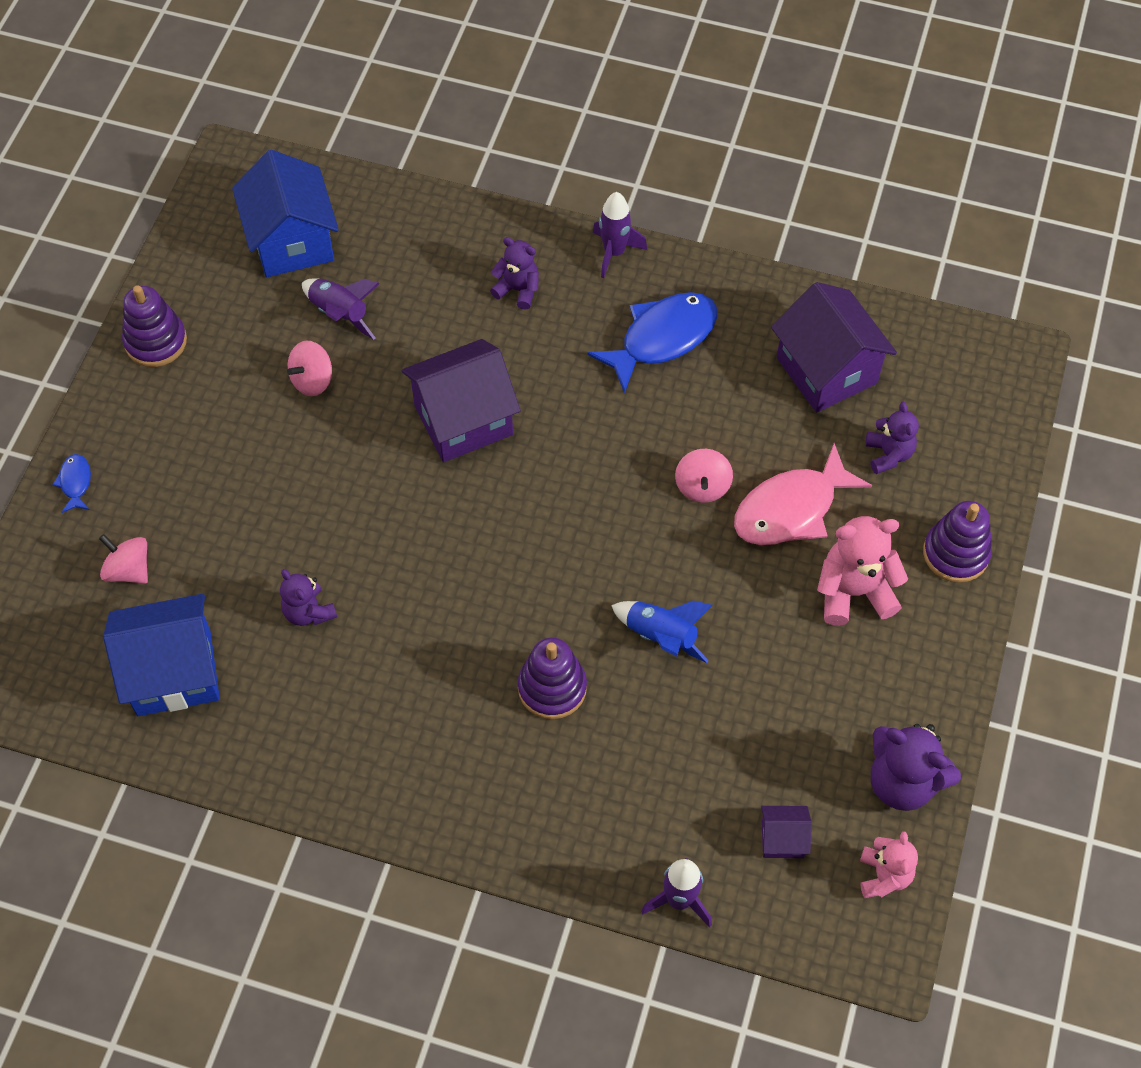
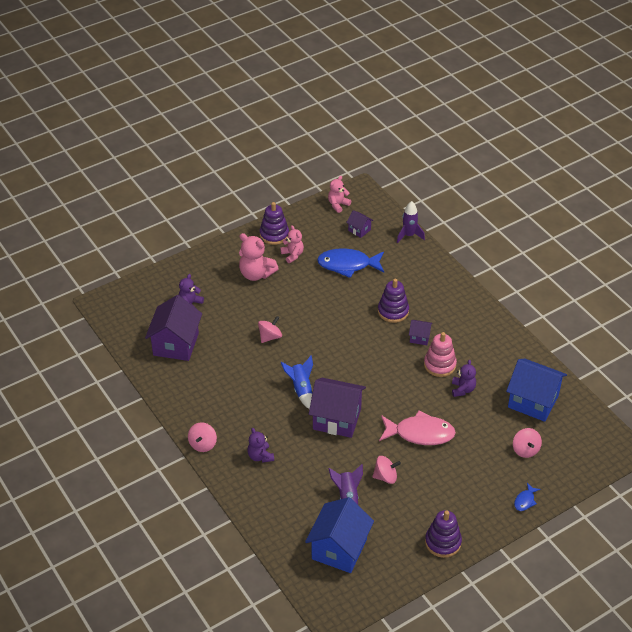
camera: 140 degrees left, 15 degrees down
blue fish [588,292,717,393] -> blue fish moved to [317,248,384,278]
purple rocket [593,192,647,278] -> pink spinning top [188,422,217,452]
blue rocket [611,601,713,663] -> blue rocket moved to [281,355,313,409]
pink fish [734,443,872,545] -> pink fish moved to [379,410,456,445]
purple teddy bear [871,724,961,811] -> none
purple stacking toy [923,501,992,583] -> purple stacking toy moved to [260,202,289,245]
none -> pink teddy bear [280,225,304,263]
none -> purple house [409,320,433,345]
none -> pink stacking toy [424,332,457,377]

